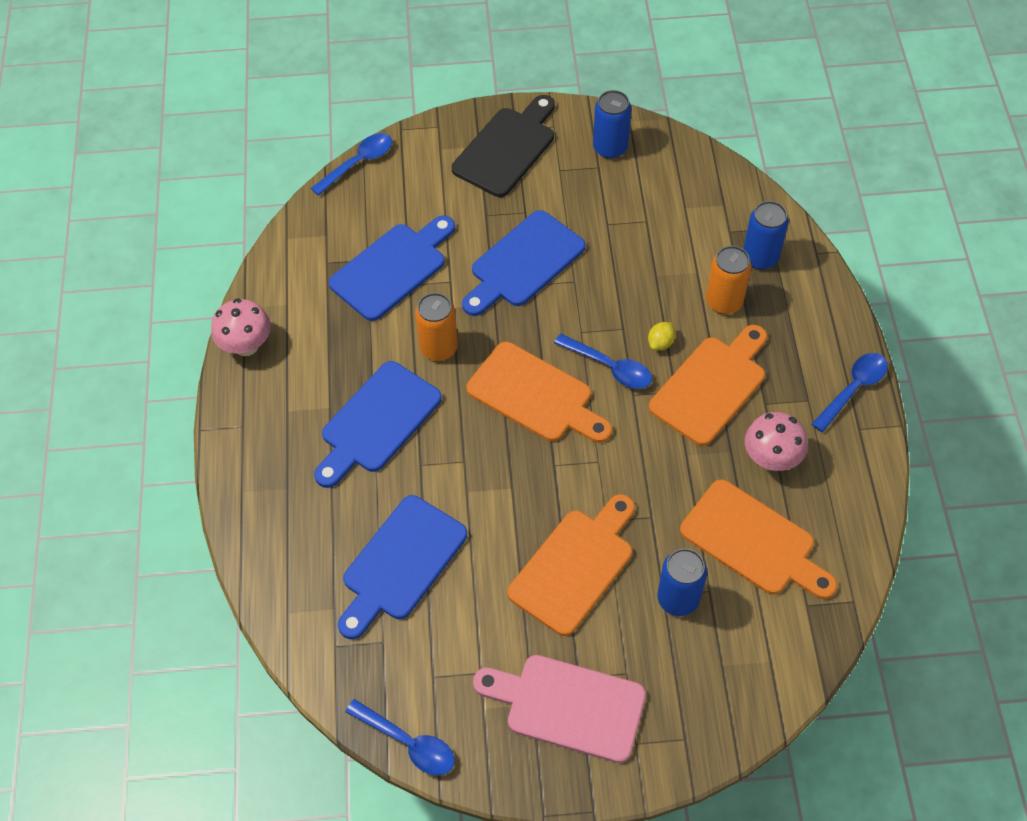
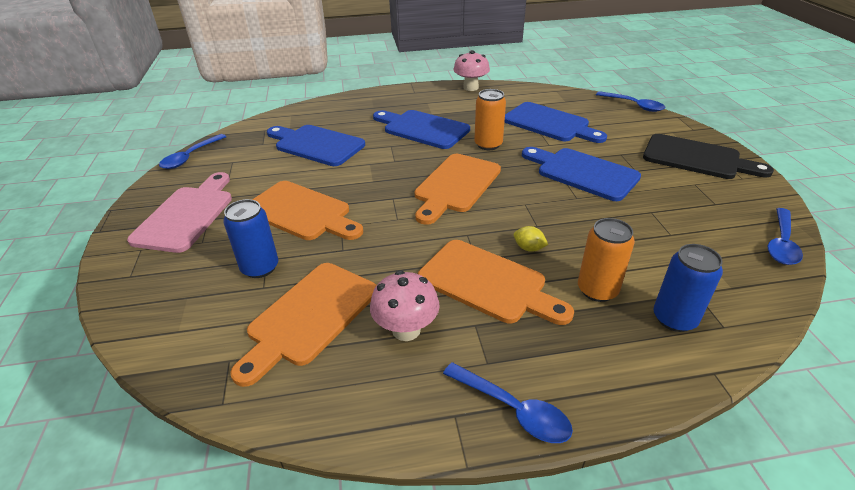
camera: 85 degrees right, 20 degrees down
blue spoon [554,334,652,389] -> blue spoon moved to [767,208,803,265]
blue can [593,90,631,159] -> none

